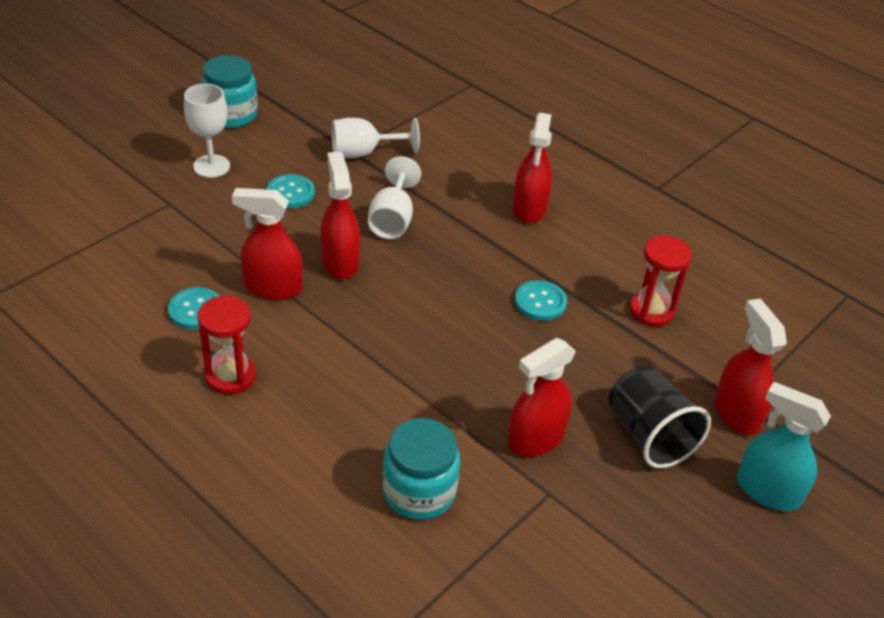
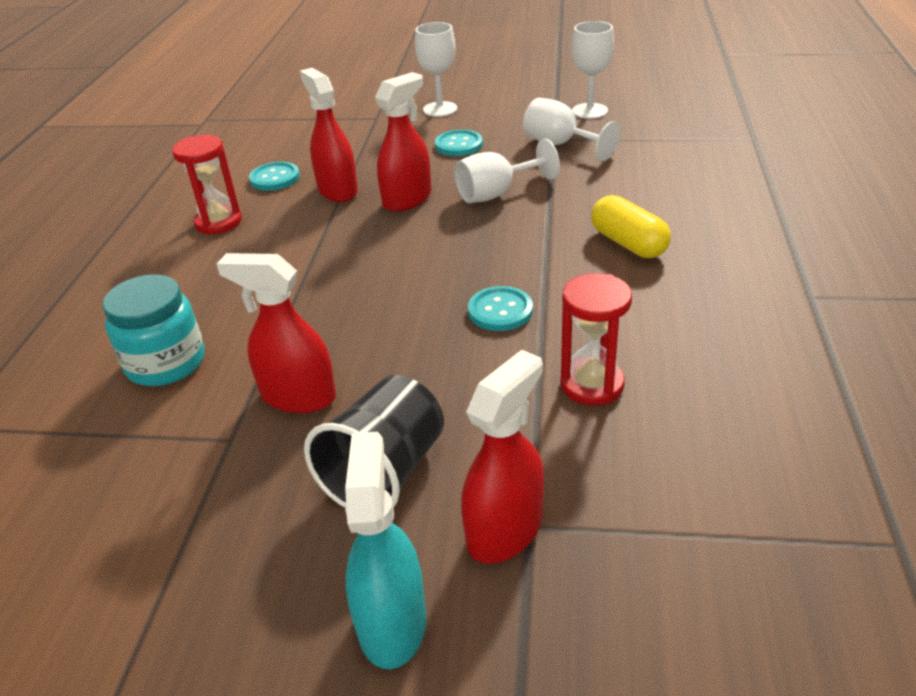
camera: 60 degrees right, 5 degrees down
turquoise jar [201,55,258,128] -> none
red spray bottle [512,113,552,224] -> yellow capsule [591,195,671,258]
none -> white goblet [572,21,614,119]

